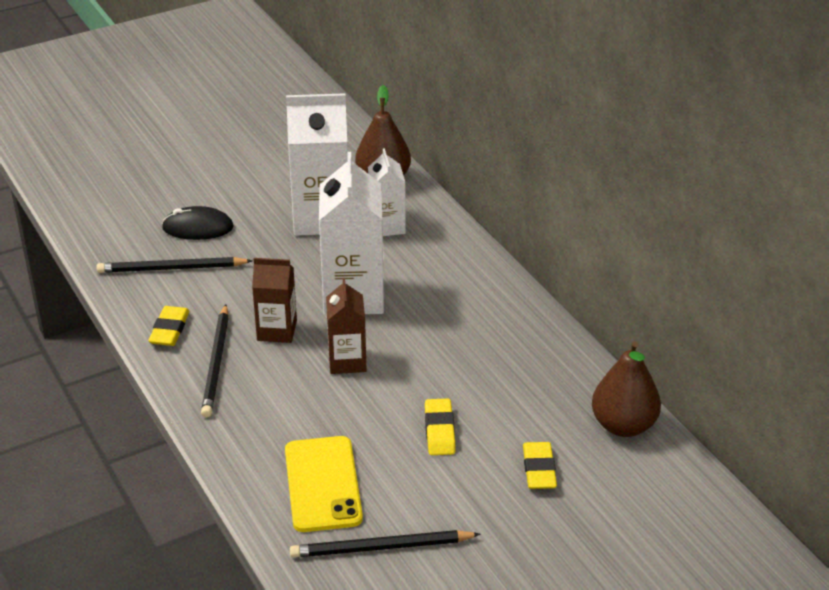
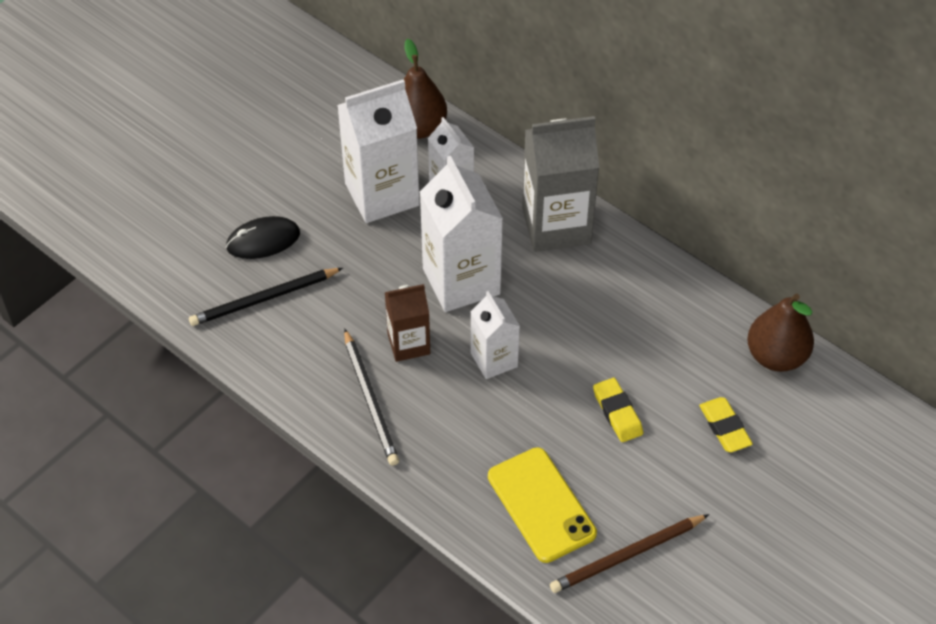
camera: 20 degrees left, 15 degrees up
yellow eraser [148,306,190,346] -> none
black pencil [290,530,481,558] -> brown pencil [550,514,709,593]
brown carton [326,278,367,374] -> white carton [471,291,520,379]
none -> grey carton [522,116,599,252]

